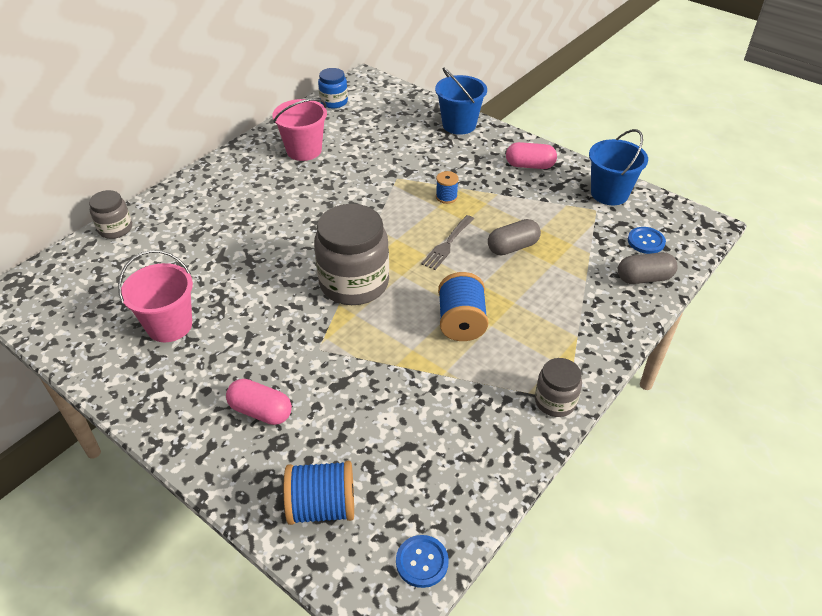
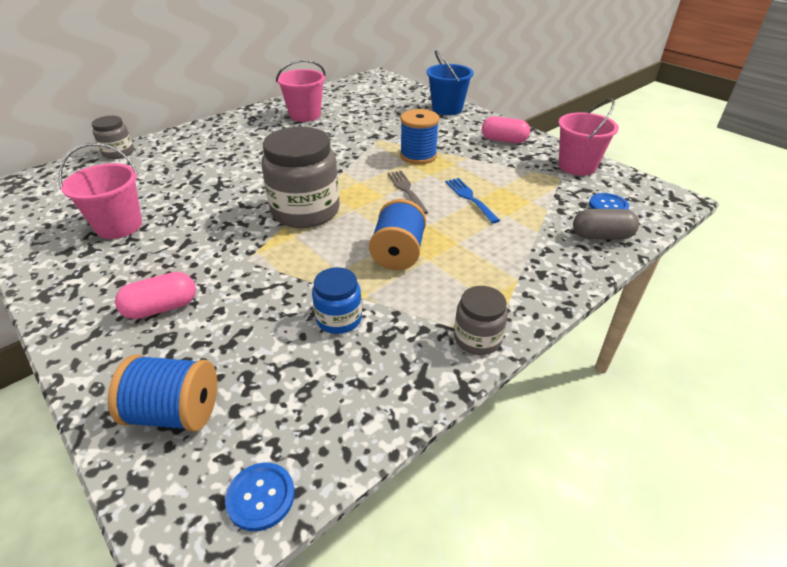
camera: 10 degrees right, 5 degrees down
pink capsule [226,379,292,425] -> pink capsule turned 60 degrees counterclockwise [115,272,196,319]
blue jar [318,68,348,108] -> blue jar moved to [312,267,362,334]
grey fork [421,215,474,270] -> grey fork turned 120 degrees clockwise [387,171,429,214]
blue spool [436,171,459,204] -> blue spool [400,109,439,164], size x1.80
grey capsule [488,219,541,255] -> blue fork [445,178,500,224]
blue bucket [589,129,648,205] -> pink bucket [558,98,619,176]

